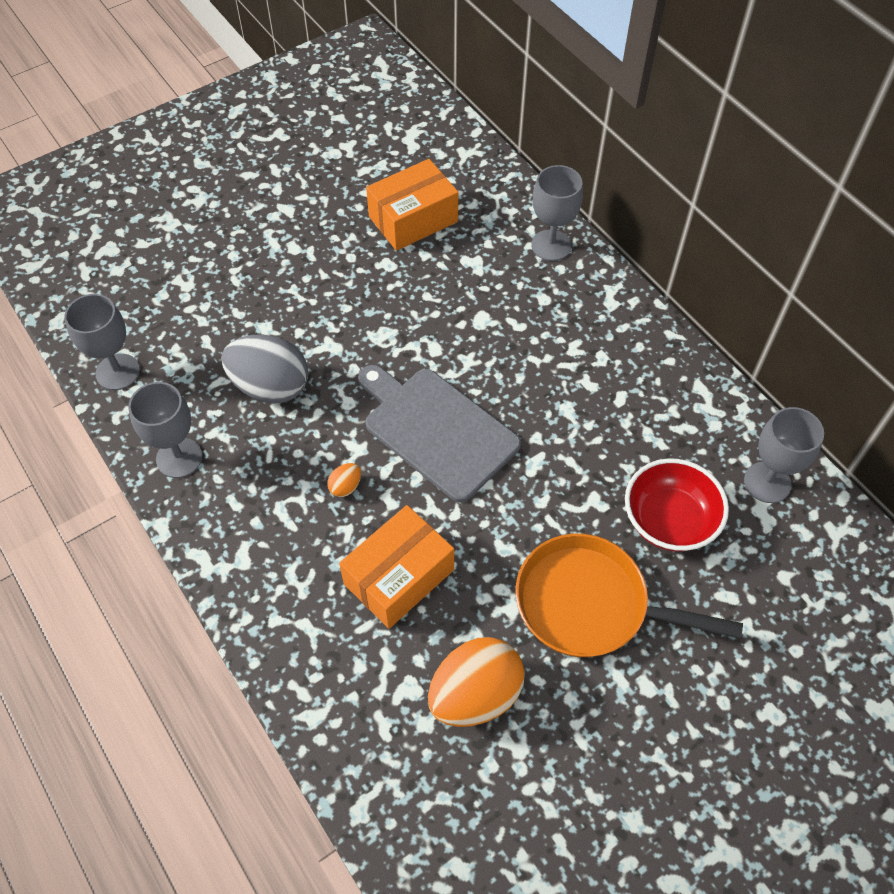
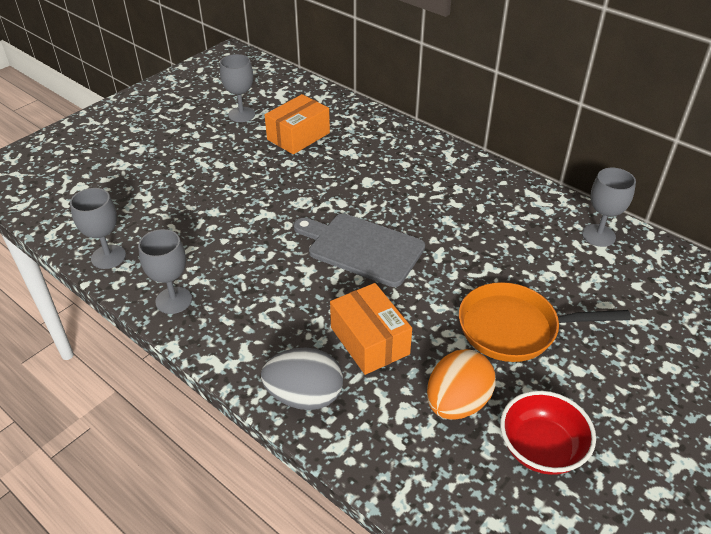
camera: 15 degrees left, 15 degrees down
grey egg [221,334,308,404] -> grey egg moved to [261,348,343,410]
orange egg [327,463,361,497] -> none
orange box [339,505,454,629] -> orange box turned 60 degrees counterclockwise [330,283,412,375]
grey goblet [531,165,583,261] -> grey goblet moved to [220,54,255,122]
red bowl [625,459,729,552] -> red bowl moved to [500,391,596,475]

